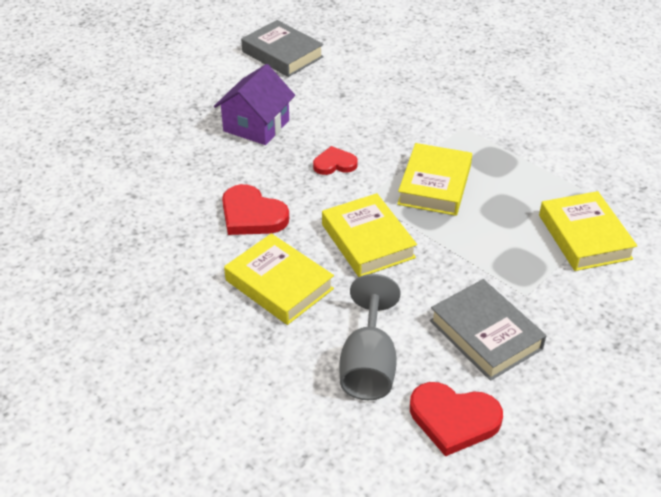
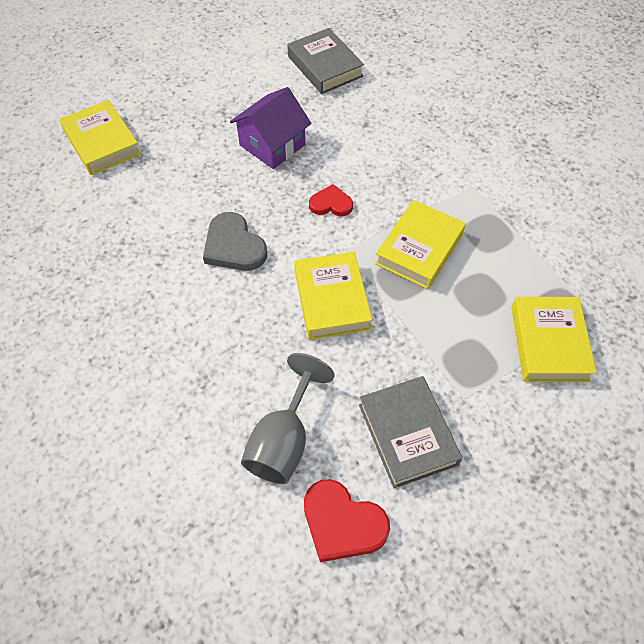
camera: 15 degrees right, 15 degrees up
red heart [222,184,289,235] -> grey heart [203,212,267,271]
yellow book [224,233,334,325] -> yellow book moved to [59,100,141,175]

